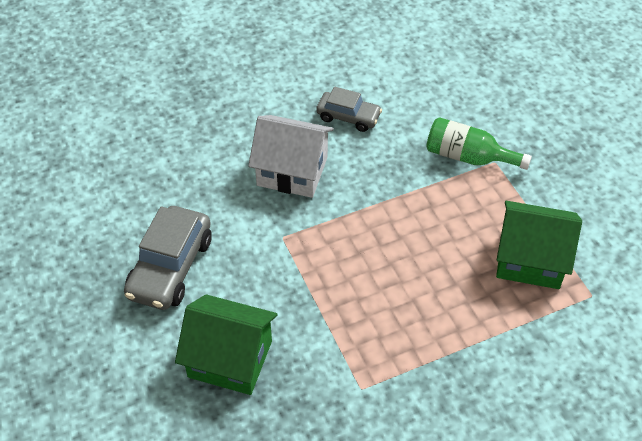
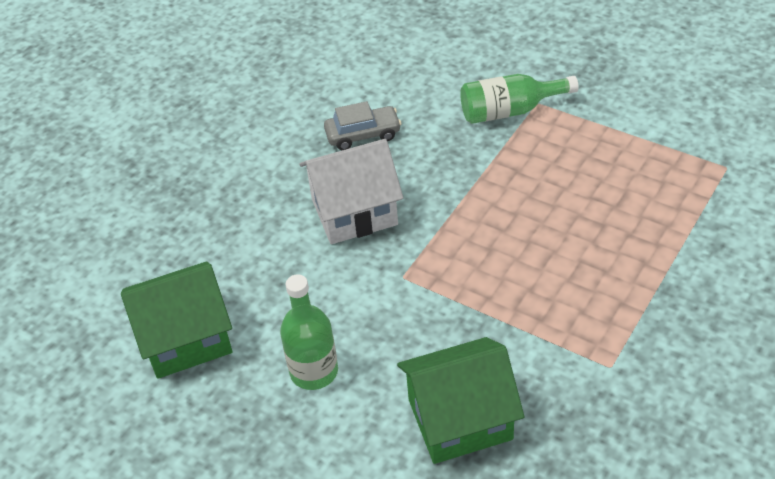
camera: 30 degrees left, 5 degrees down
grey car [124,206,212,310] -> green bottle [280,274,338,390]
green house [496,201,582,289] -> green house moved to [121,261,232,379]

